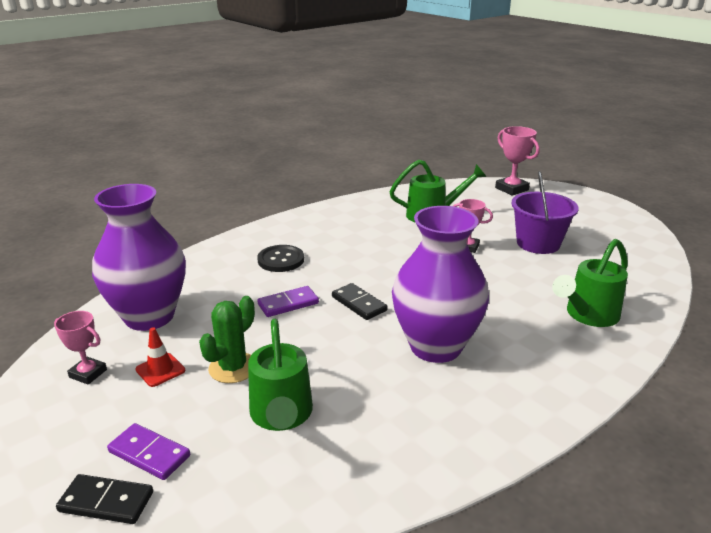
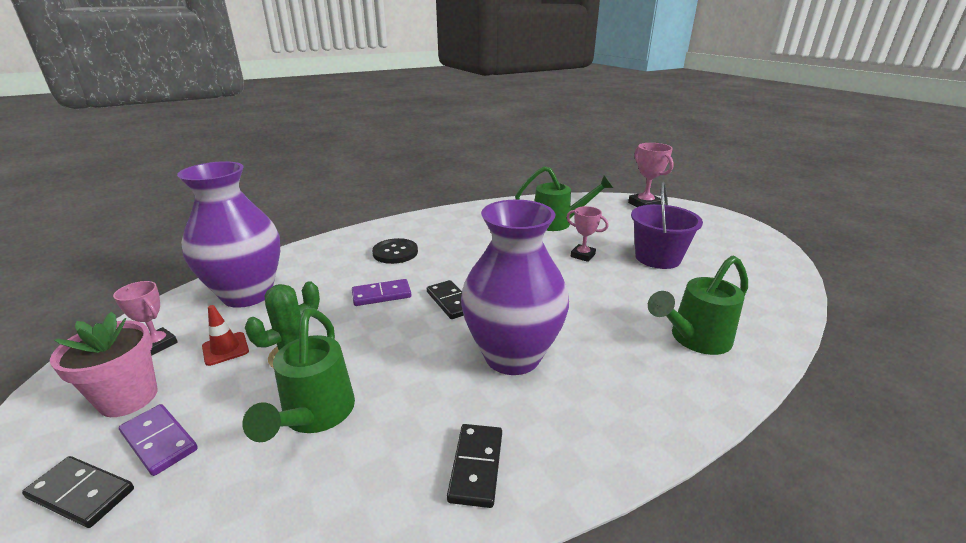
camera: 10 degrees right, 0 degrees up
none -> pink flower pot [50,312,158,417]
none -> black domino [447,424,502,508]

